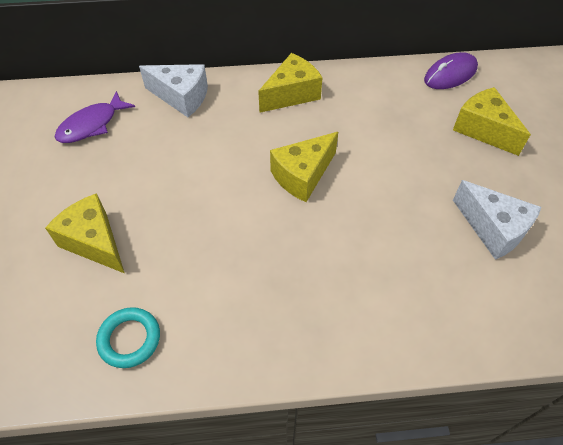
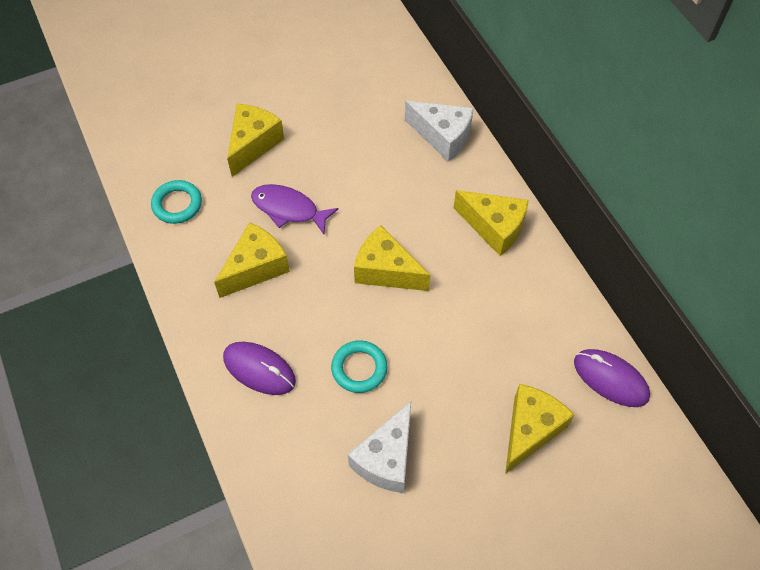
camera: 70 degrees right, 5 degrees up
purple fish [55,91,135,143] -> purple fish moved to [251,184,339,234]
white cheese [139,64,208,117] -> white cheese turned 60 degrees counterclockwise [405,101,474,162]
none -> yellow cheese [214,222,290,298]
none -> purple mouse [223,342,296,395]
none -> turquoise ring [331,340,387,393]

